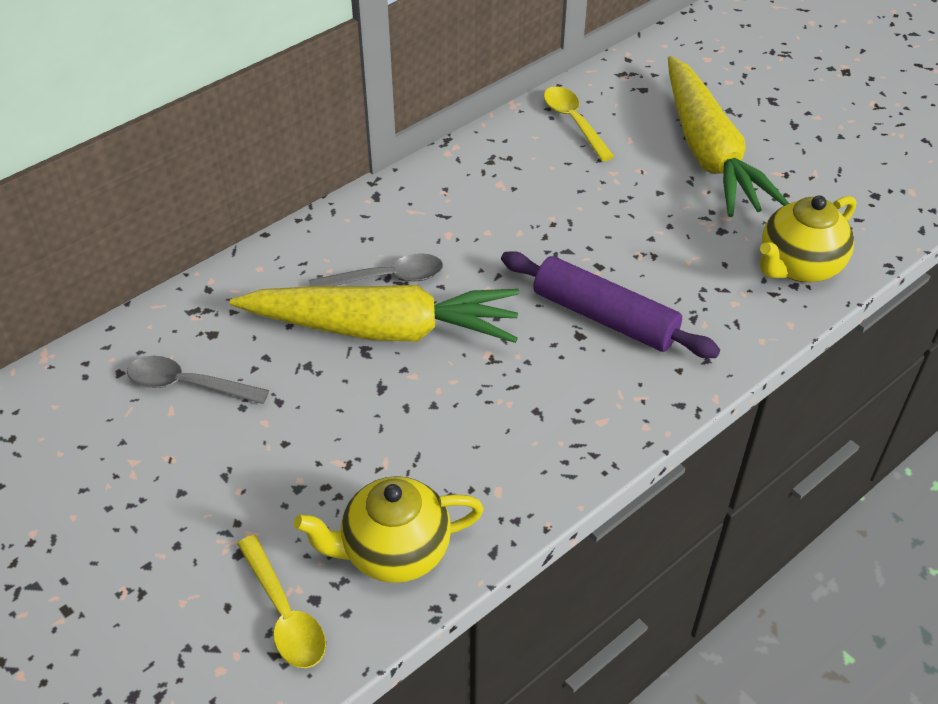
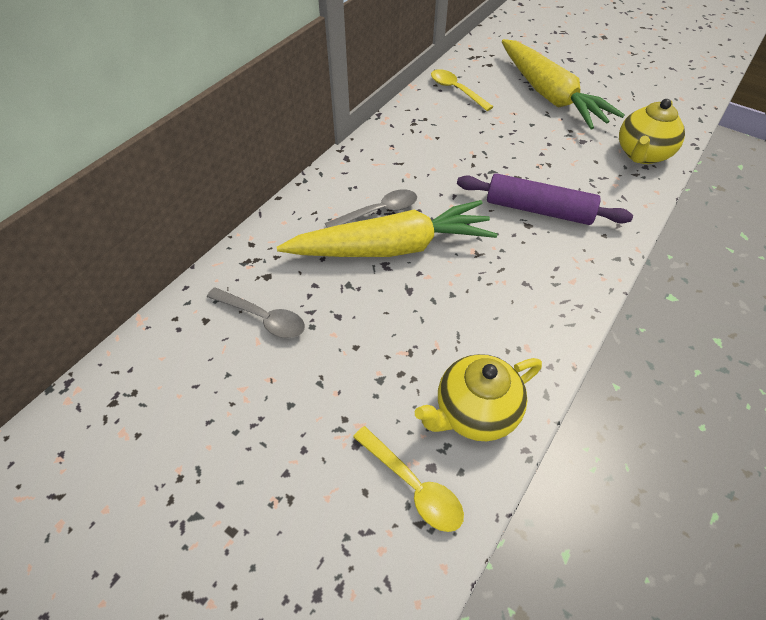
camera: 15 degrees left, 5 degrees up
grey spoon [127,356,269,404] -> grey spoon turned 150 degrees counterclockwise [207,287,305,339]

